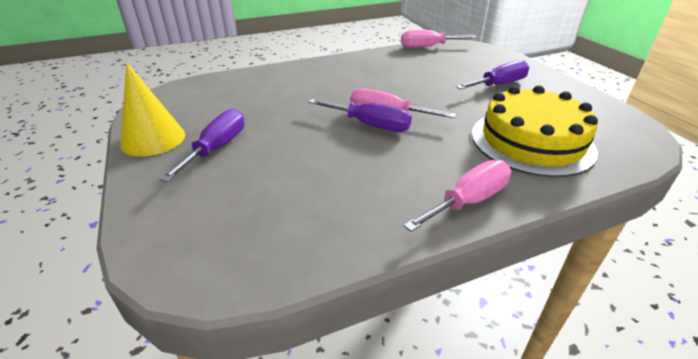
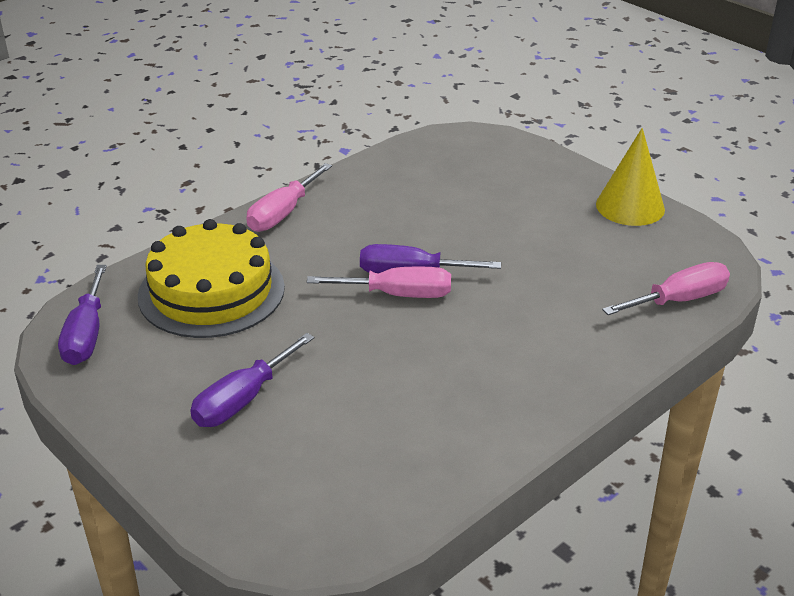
camera: 160 degrees right, 0 degrees up
purple screwdriver [160,109,245,182] -> purple screwdriver moved to [58,265,107,365]
pink screwdriver [401,30,477,48] -> pink screwdriver moved to [602,262,730,315]

